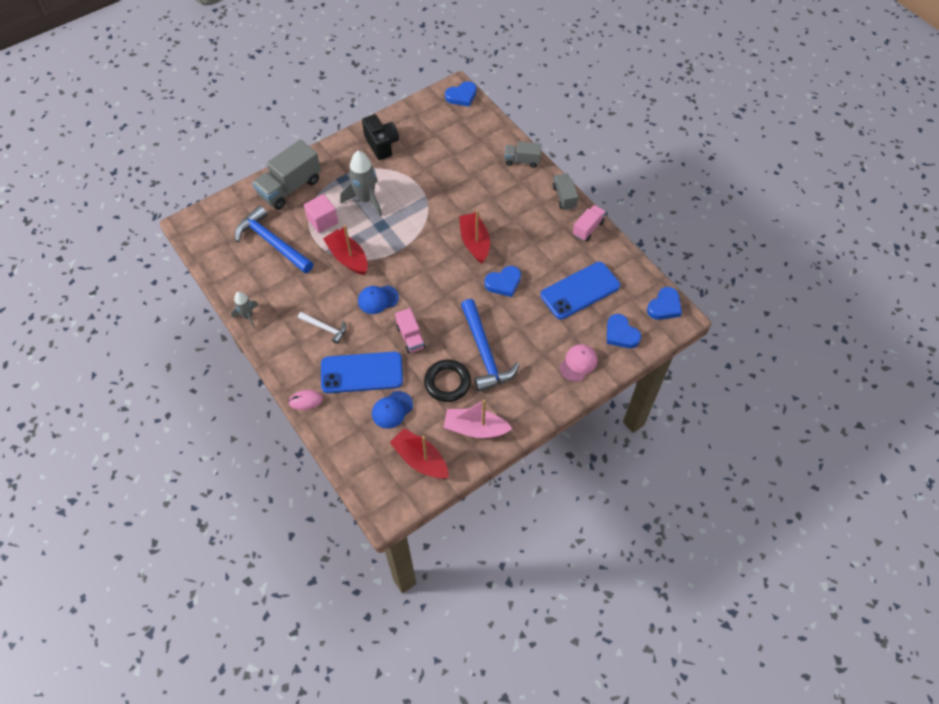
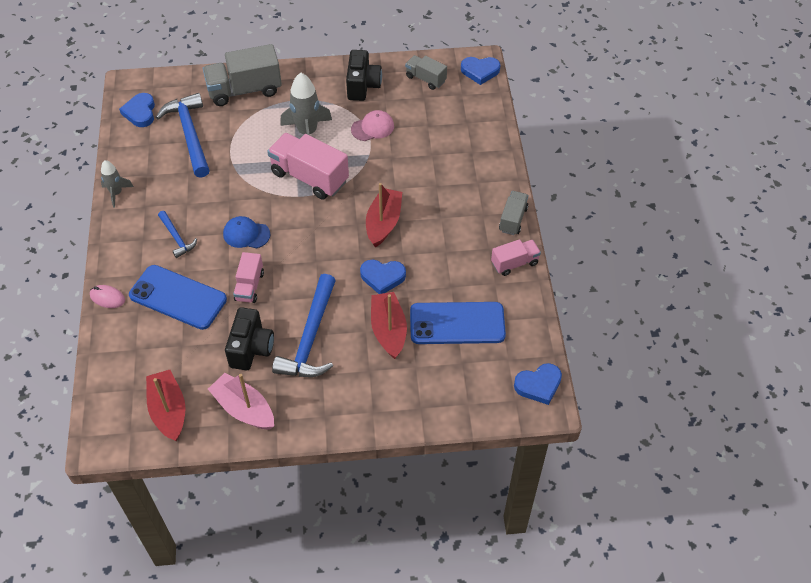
camera: 30 degrees right, 5 degrees down
white hammer [298,312,346,344] -> blue hammer [158,211,197,258]
pink cube [304,194,338,233] -> none
red boat [323,225,368,275] -> red boat moved to [371,292,407,359]
blue cap [372,391,413,429] -> none
black ring [424,359,471,402] -> black camera [225,307,274,370]
grey truck [505,142,542,168] -> grey truck moved to [405,55,447,90]
pink cap [560,344,597,382] -> pink cap moved to [351,110,394,141]
blue heart [607,314,641,348] -> blue heart moved to [119,93,155,127]
none -> pink truck [267,133,349,200]

